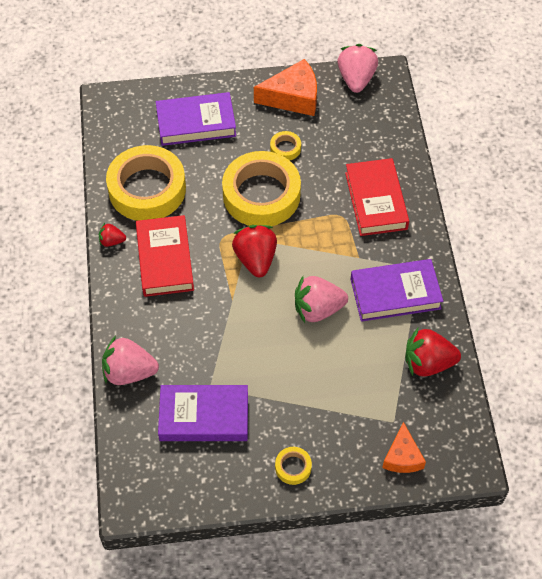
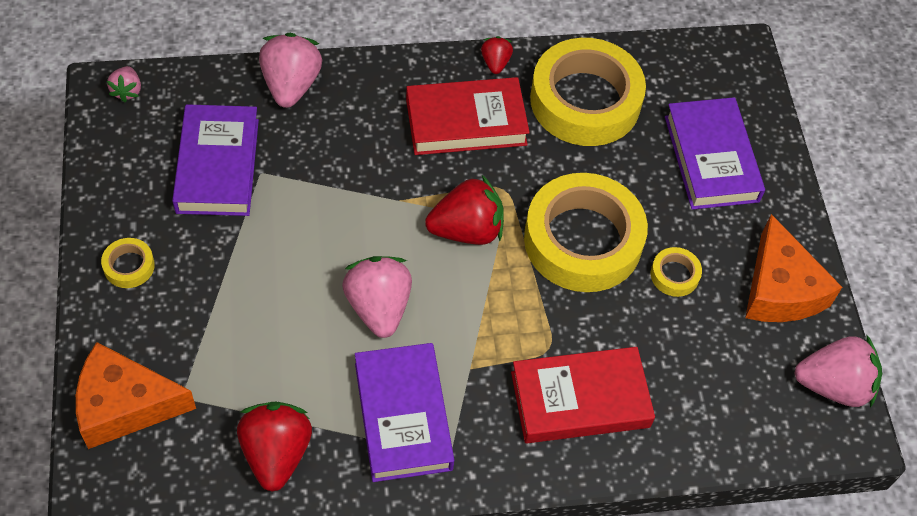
camera: 85 degrees right, 0 degrees up
orange cheese [382,422,426,473] -> orange cheese [76,342,196,449], size x1.59
none -> pink strawberry [107,66,141,102]

